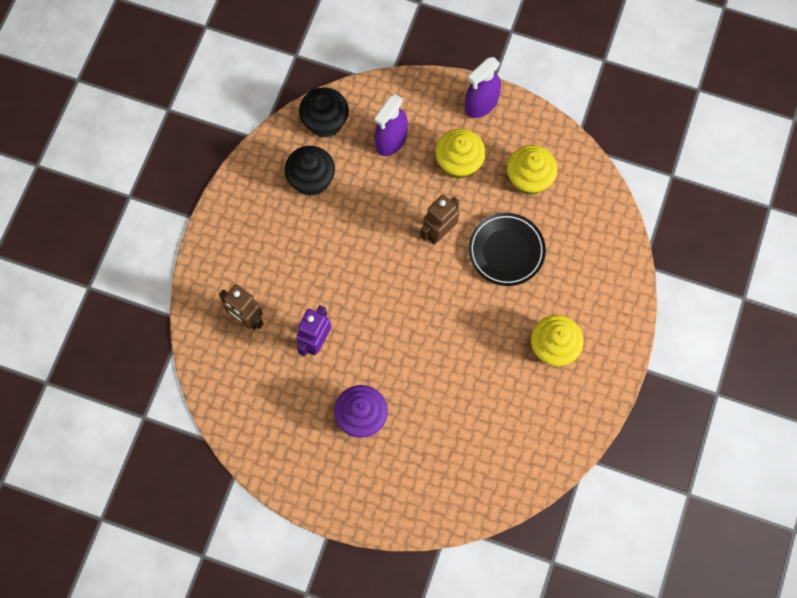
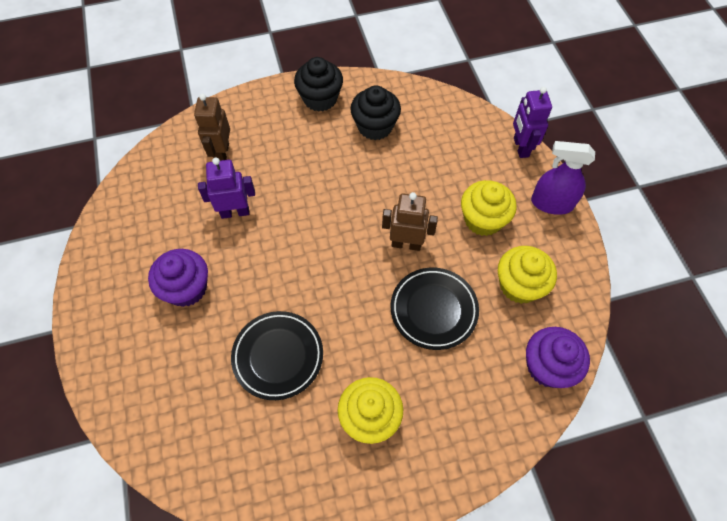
camera: 55 degrees right, 10 degrees down
black cupcake [299,87,349,138] -> black cupcake moved to [294,57,343,112]
purple spray bottle [374,94,408,156] -> none
none -> black plate [231,311,323,400]
none -> purple robot [513,87,552,158]
none -> purple cupcake [526,327,590,388]

